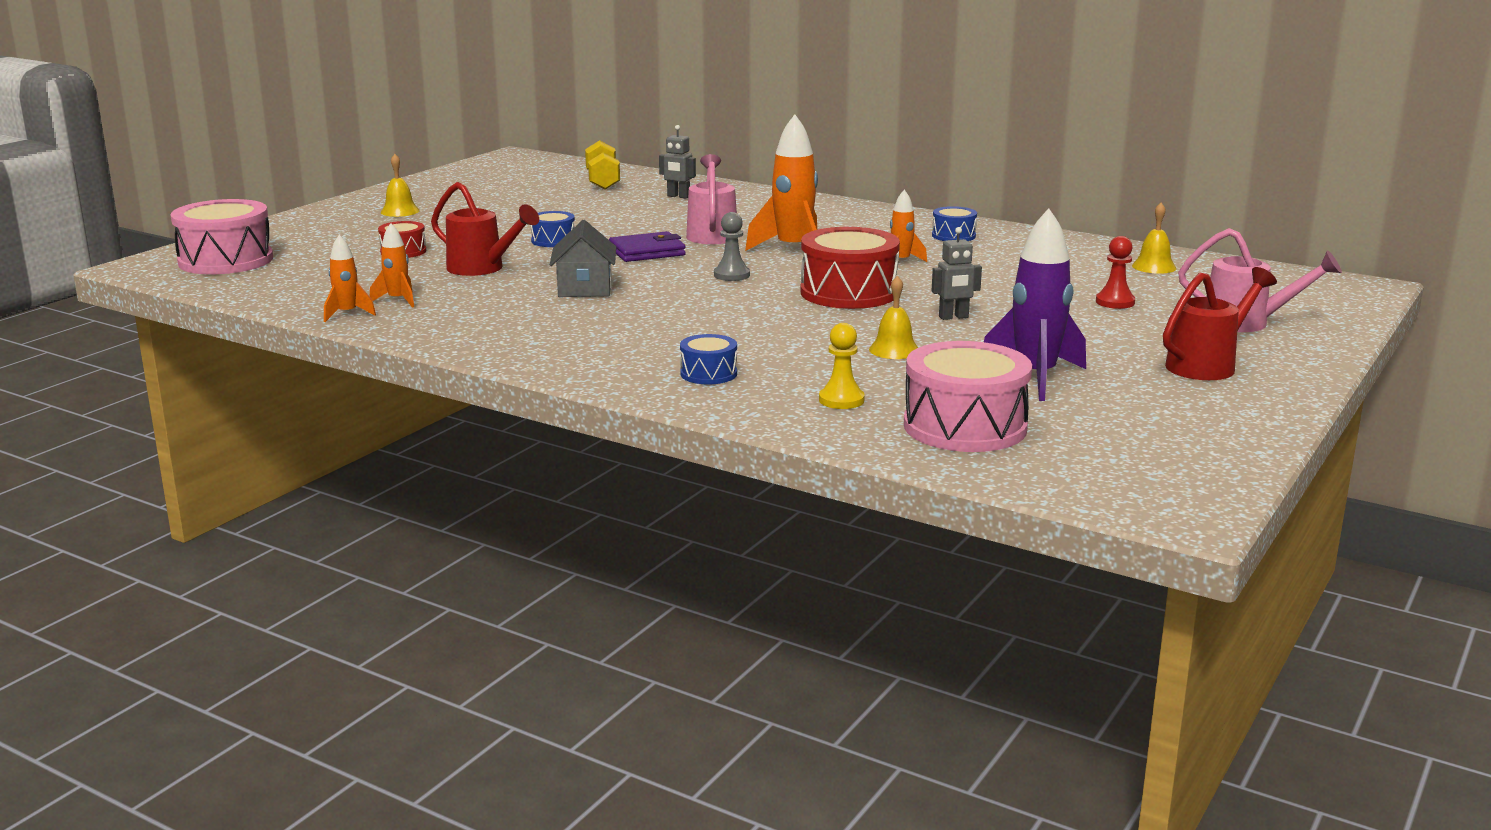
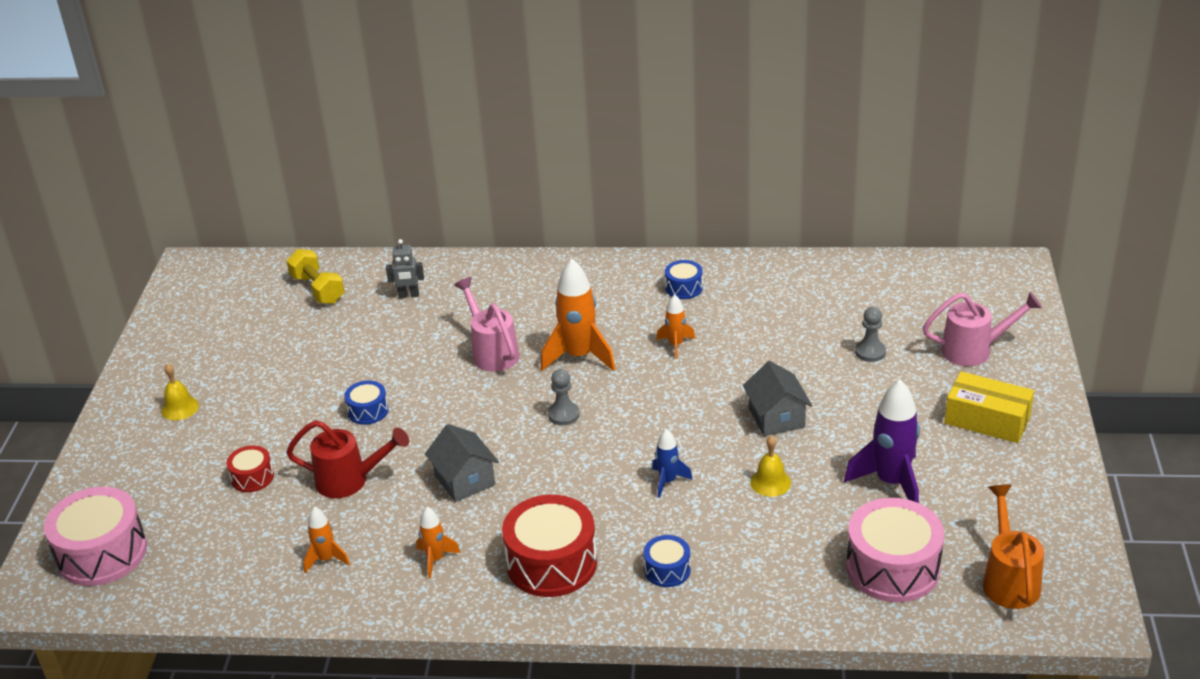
camera: 25 degrees left, 15 degrees up
orange rocket [324,235,376,322] -> orange rocket moved to [416,507,461,579]
purple wallet [609,231,686,262] -> none
red drum [801,227,900,309] -> red drum moved to [502,495,597,597]
yellow pawn [819,323,865,409] -> none
grey robot [932,227,982,320] -> grey house [743,361,812,436]
red pawn [1096,236,1135,309] -> grey pawn [855,307,886,362]
yellow bell [1132,203,1176,274] -> none
red watering can [1163,267,1277,380] -> yellow box [945,371,1034,443]
none -> blue rocket [652,429,693,498]
none -> orange watering can [983,484,1044,609]

